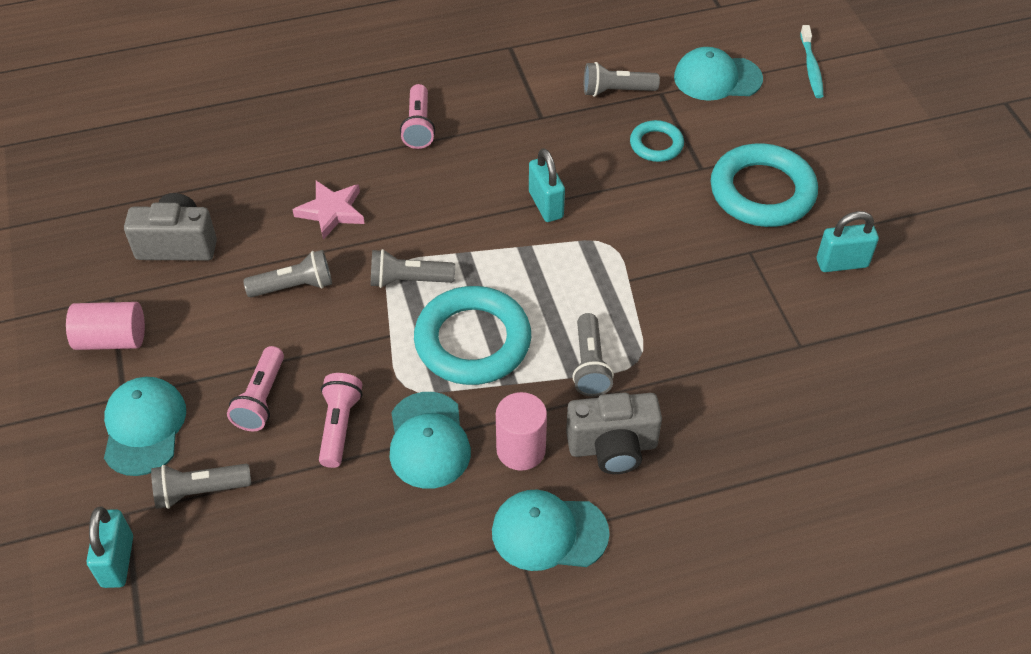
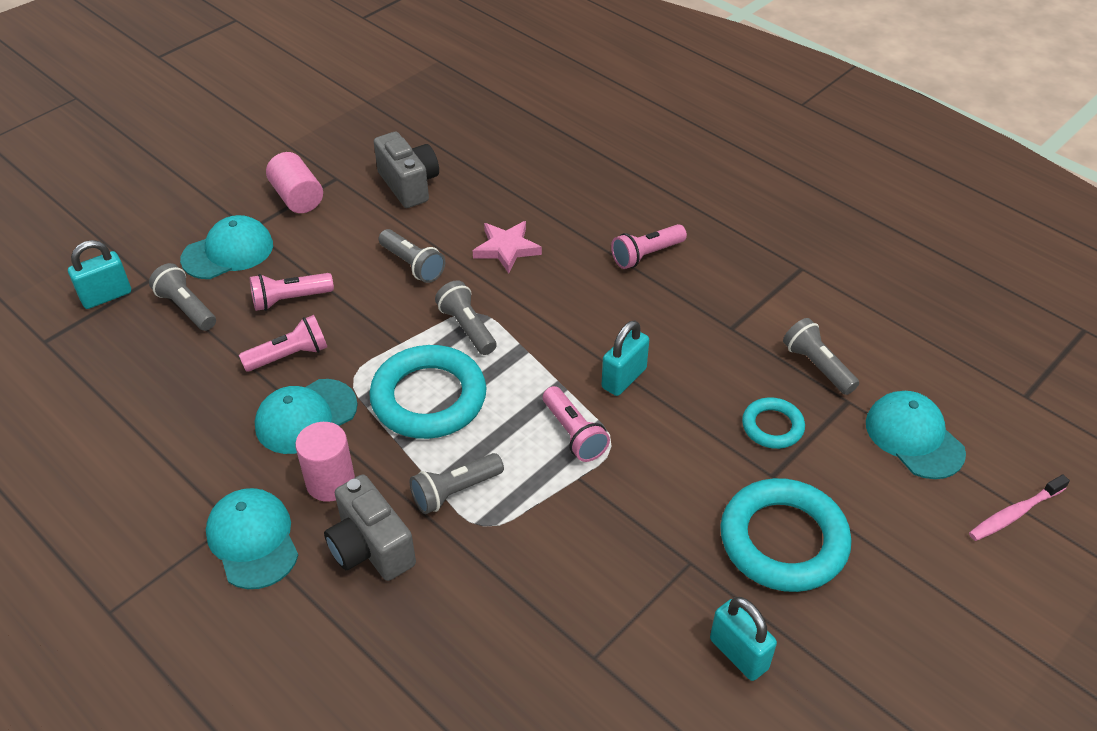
camera: 60 degrees right, 5 degrees down
turquoise toothbrush [800,25,824,98] -> pink toothbrush [969,474,1070,541]
none -> pink flashlight [543,386,610,462]

